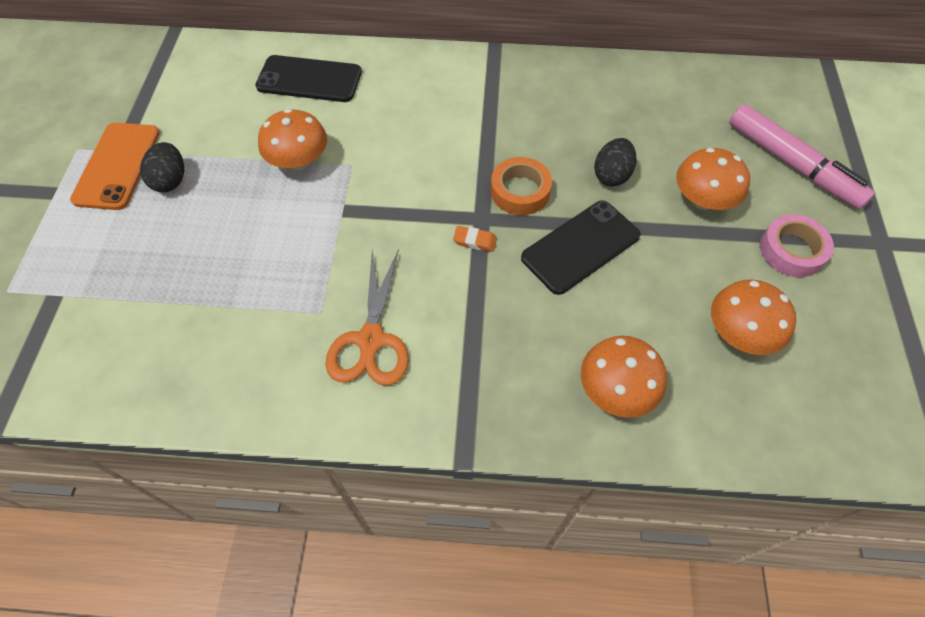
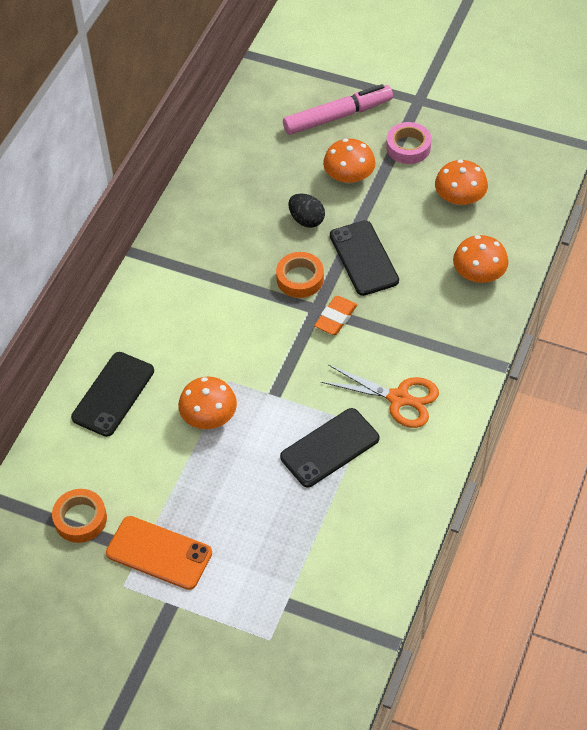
camera: 70 degrees left, 5 degrees down
black egg [140,142,184,192] -> none
orange eraser [453,226,497,252] -> orange eraser [314,296,357,335], size x1.57
none -> orange tape [52,489,107,543]
none -> black phone [280,408,380,487]

